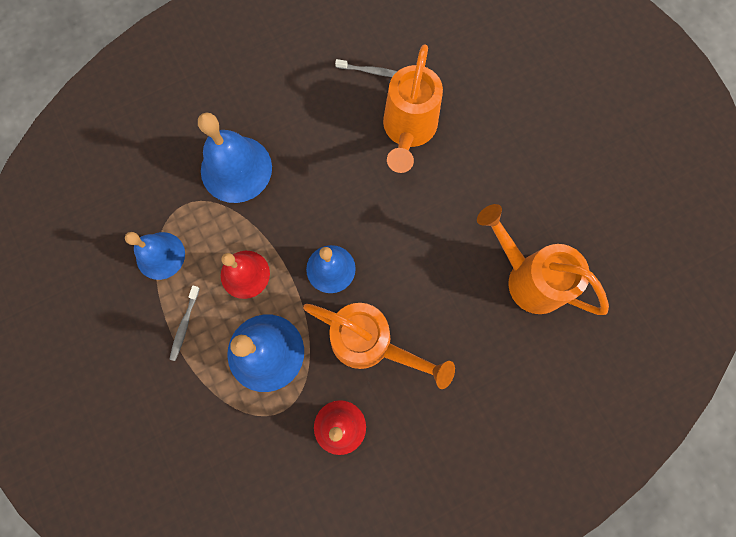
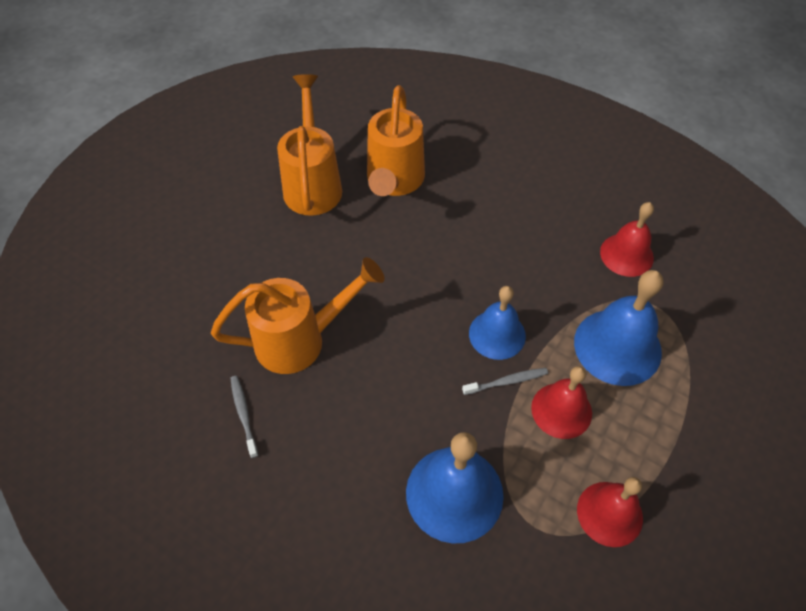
camera: 120 degrees left, 20 degrees down
blue bell [125,232,185,280] -> red bell [577,477,643,547]
grey toothbrush [169,286,200,361] -> grey toothbrush moved to [462,368,548,395]
orange watering can [303,303,455,389] -> orange watering can moved to [277,74,342,216]

